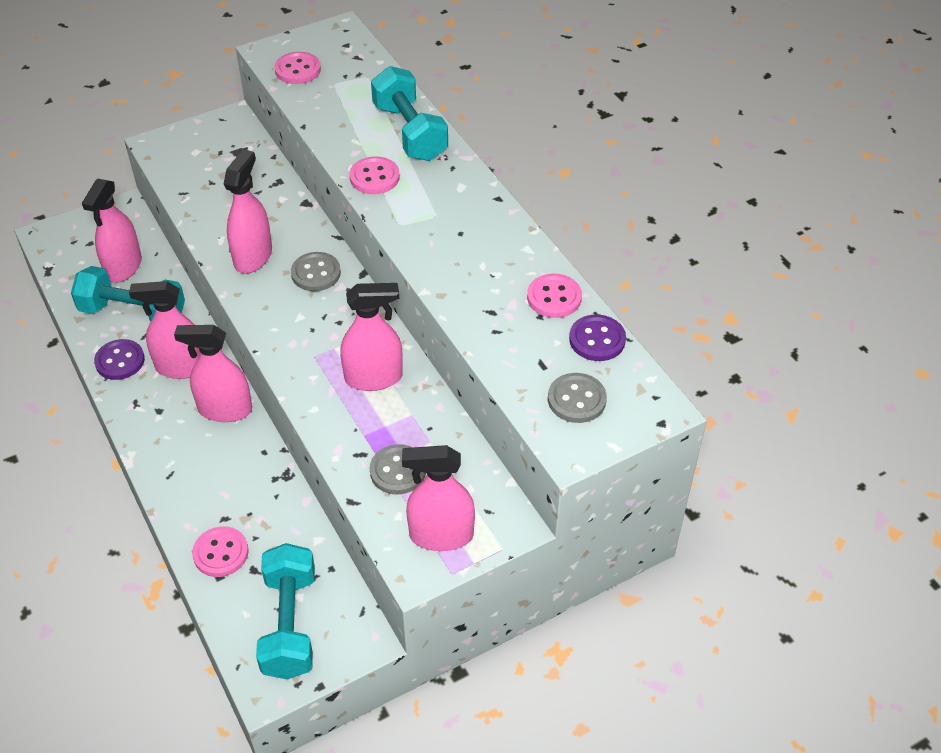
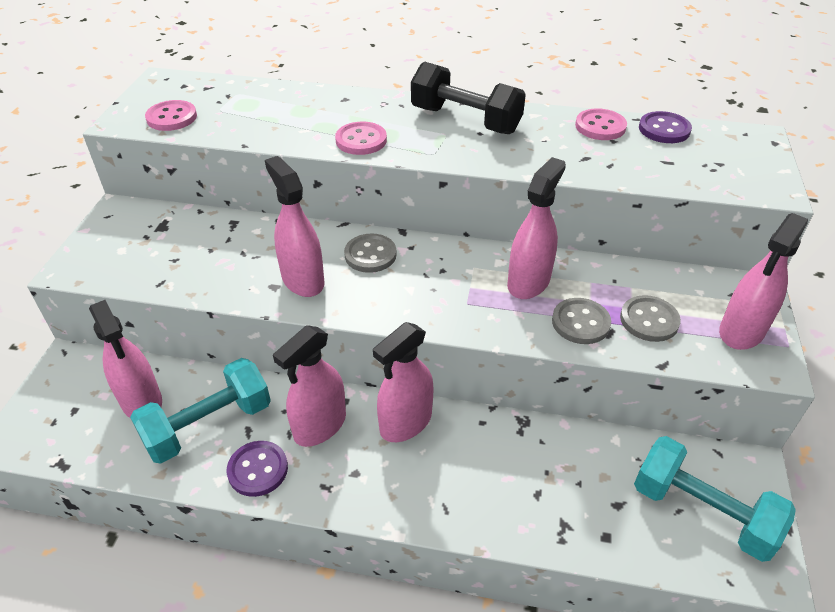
camera: 50 degrees left, 5 degrees down
pink button [192,526,249,577] -> none
turquoise dumbbell [371,66,448,161] -> none
grey button [548,373,607,423] -> grey button moved to [552,298,611,344]
none -> black dumbbell [411,61,526,134]

